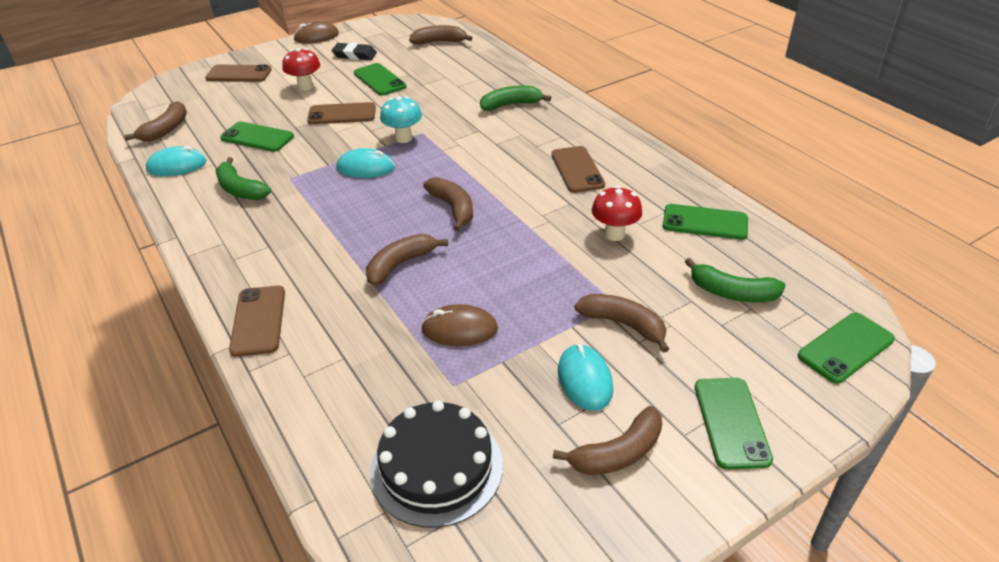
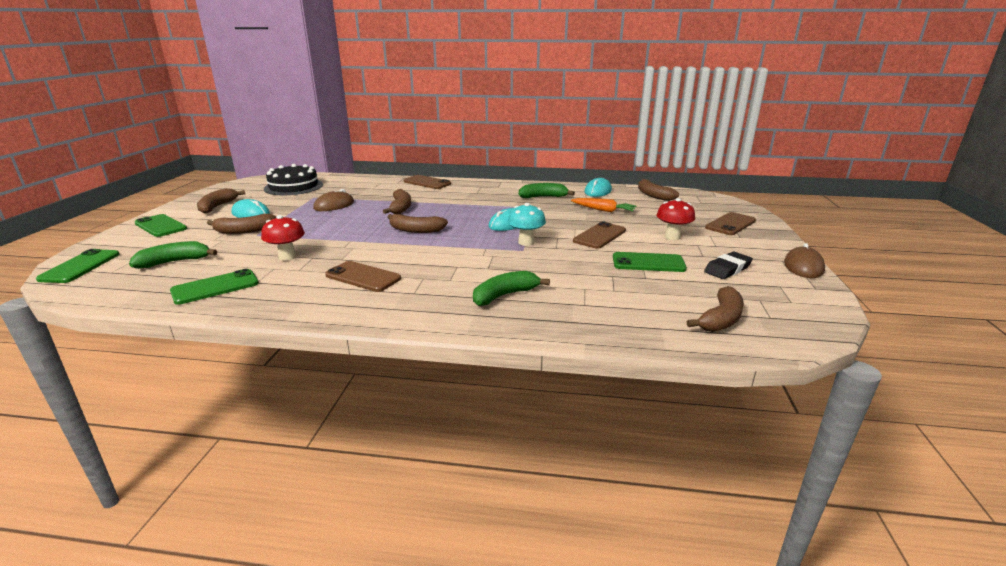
camera: 130 degrees right, 15 degrees down
green phone [220,122,294,152] -> orange carrot [571,198,636,212]
green banana [480,86,551,111] -> green banana turned 150 degrees counterclockwise [473,271,550,306]

